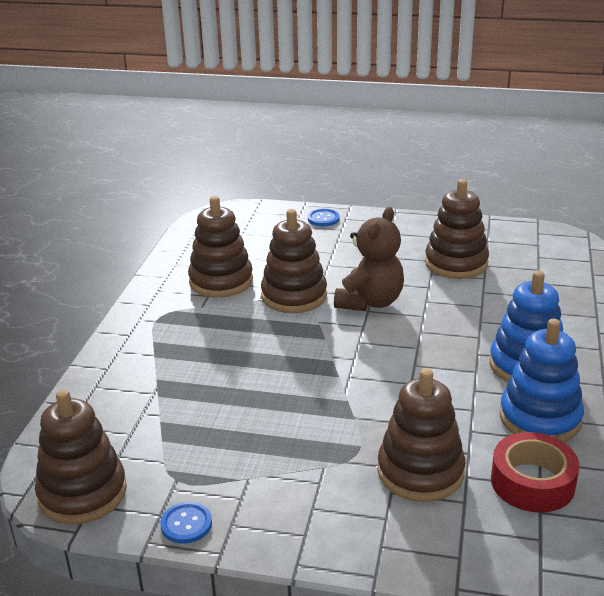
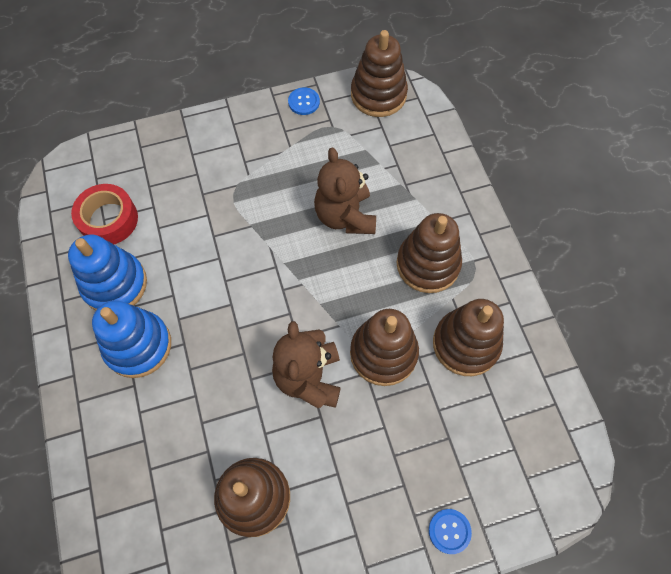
camera: 150 degrees right, 35 degrees up
brown stacking toy [377,368,466,502] -> brown stacking toy moved to [396,213,462,293]
none -> brown teddy bear [314,148,376,234]

